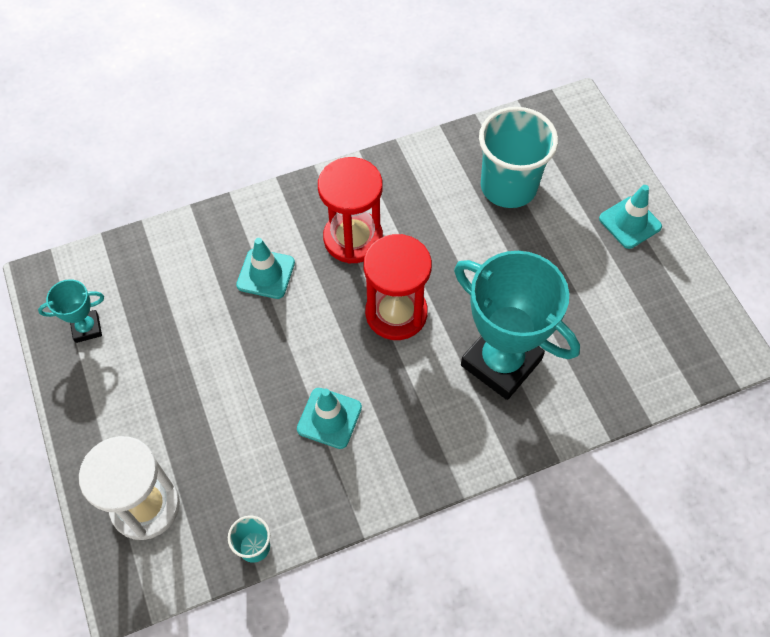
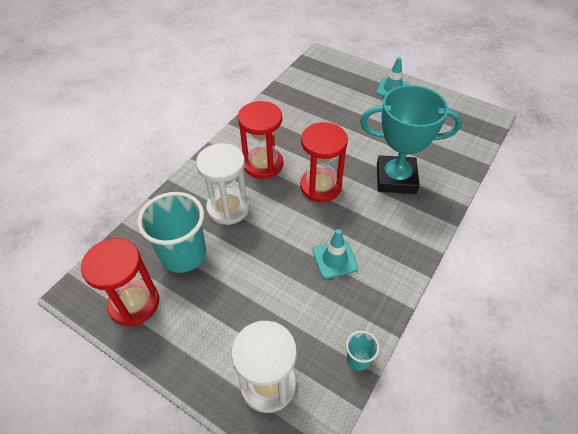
camera: 35 degrees left, 10 degrees down
turquoise trophy [38,279,104,343] -> red hourglass [81,238,159,326]
turquoise traffic cone [236,238,295,299] -> white hourglass [196,143,250,225]
turquoise cup [479,107,558,208] -> turquoise cup moved to [137,192,206,273]

